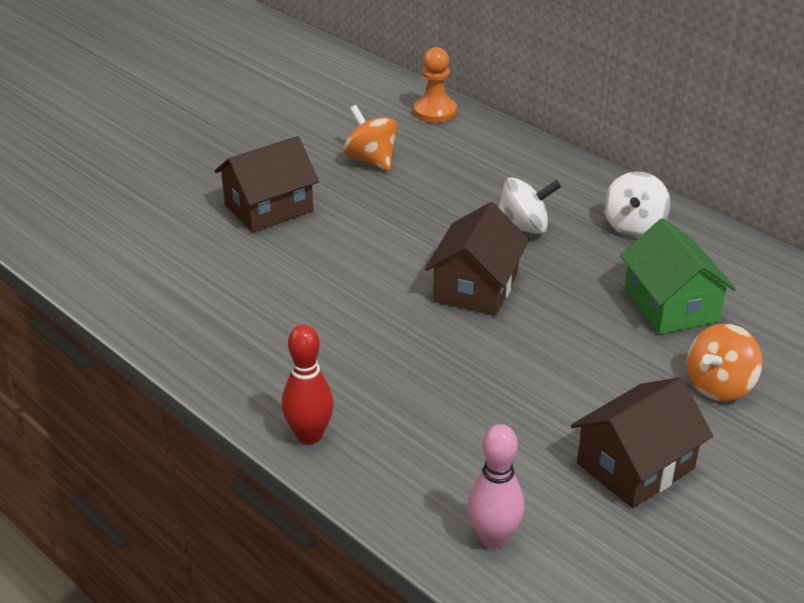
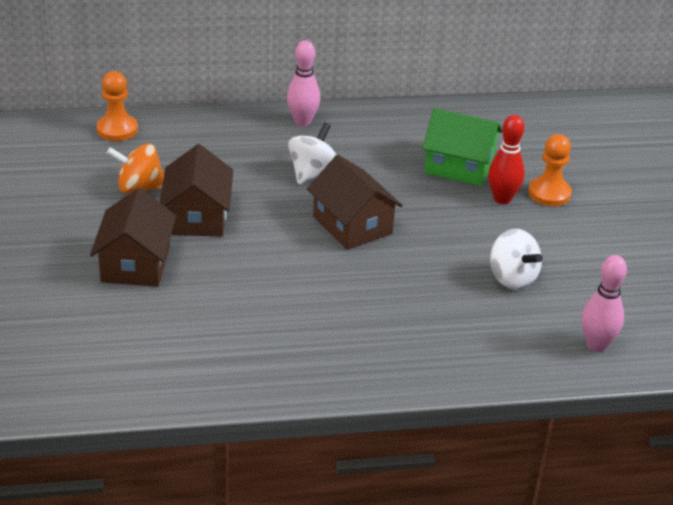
camera: 55 degrees left, 0 degrees up
red bowling pin [282,325,334,444] -> red bowling pin moved to [488,115,525,204]
brown house [571,377,713,508] -> brown house moved to [160,144,233,237]
white spinning top [604,171,670,237] -> white spinning top moved to [490,229,543,290]
orange spinning top [687,324,762,401] -> orange pawn [528,134,572,206]
none -> pink bowling pin [287,40,320,126]

